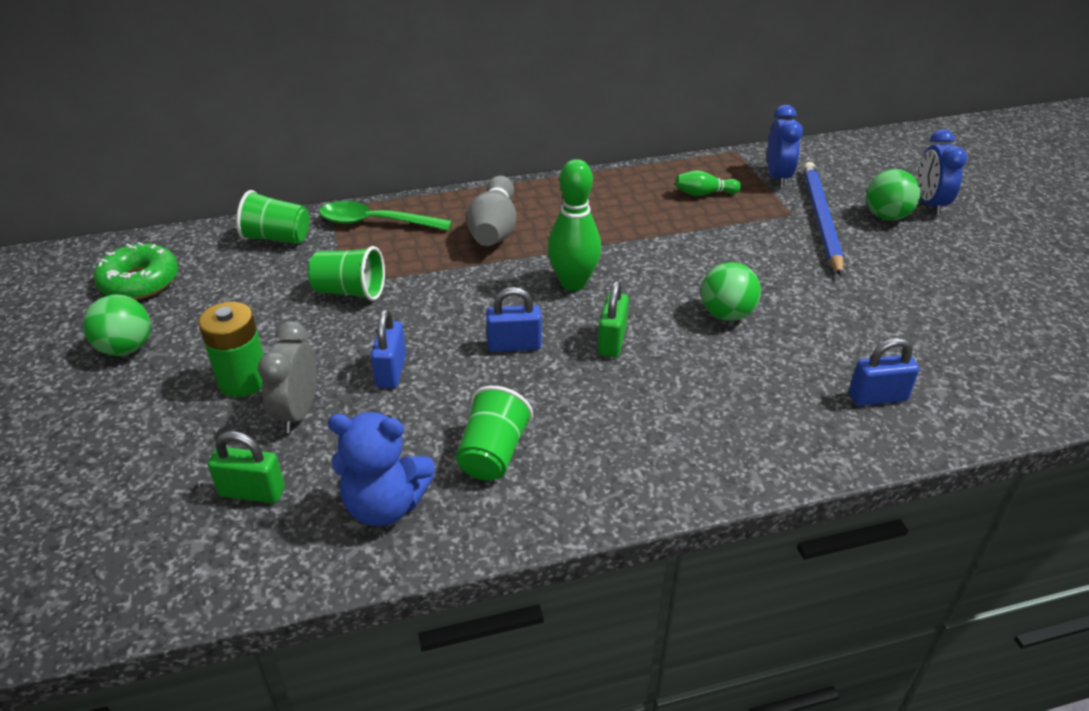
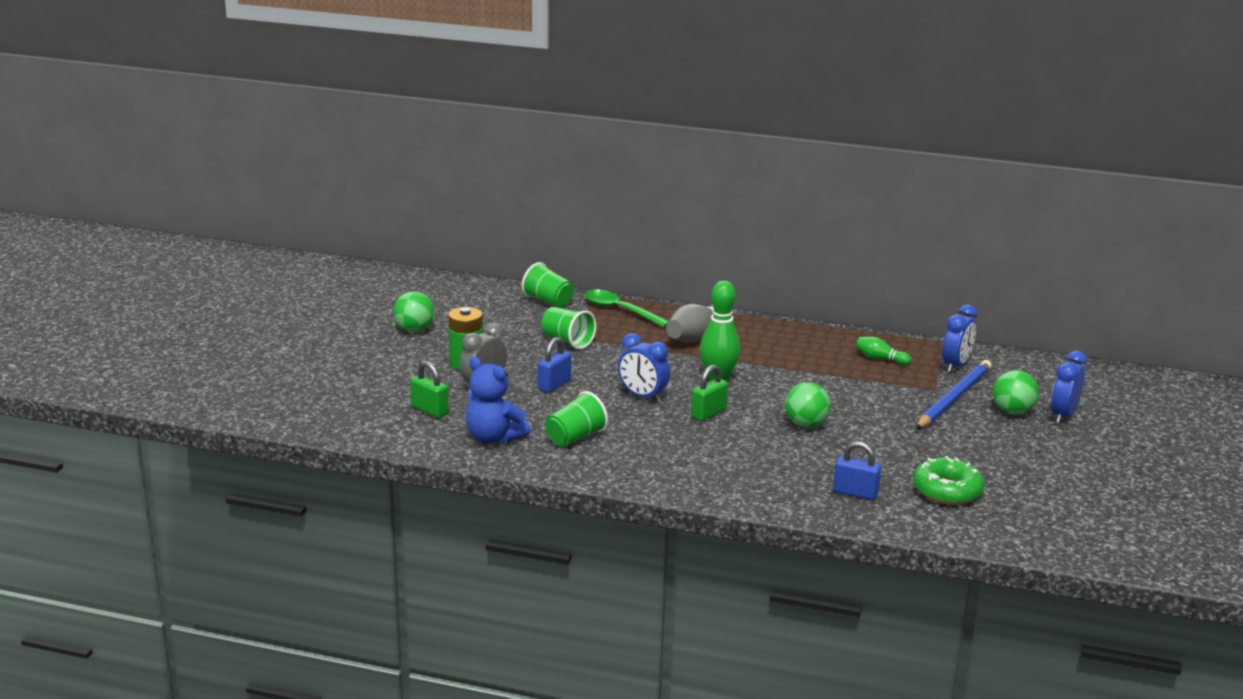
camera: 30 degrees right, 15 degrees down
green donut [94,242,178,300] -> green donut moved to [913,456,984,505]
blue padlock [486,287,542,352] -> blue clock [618,333,670,402]

